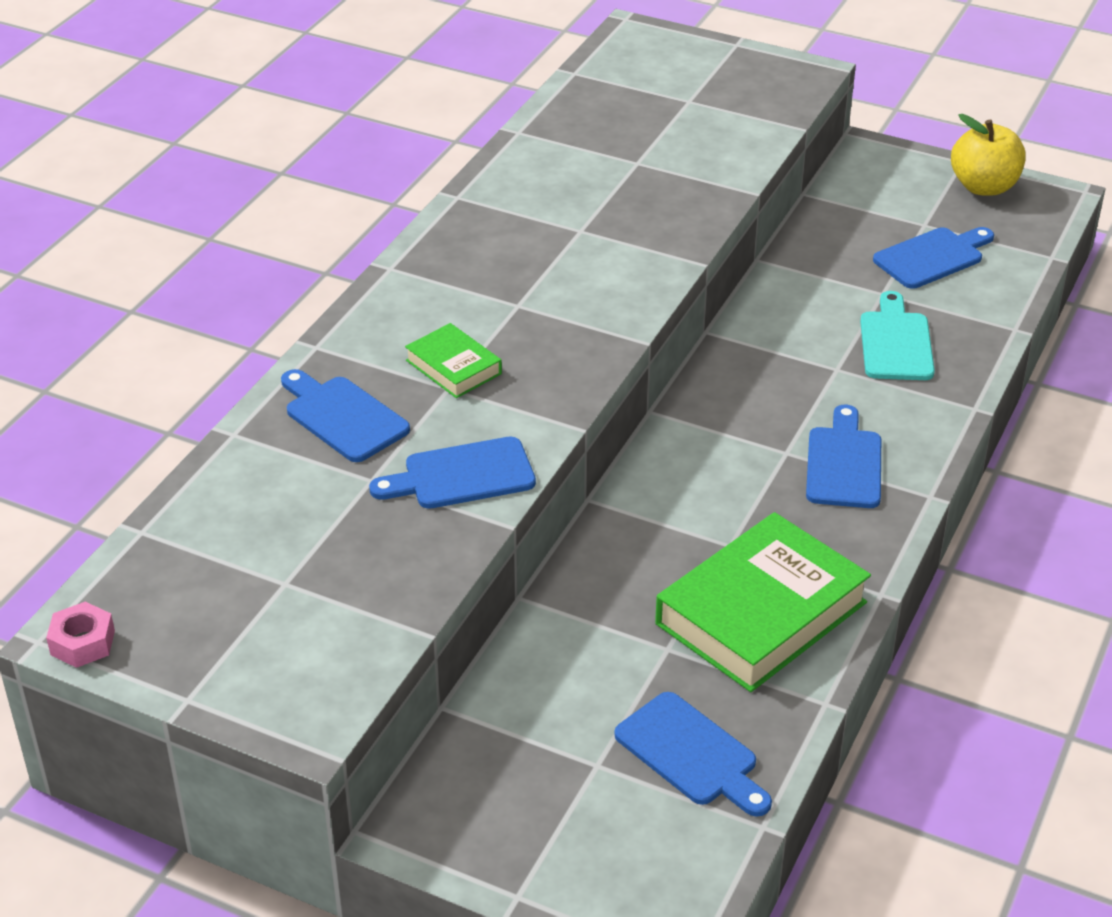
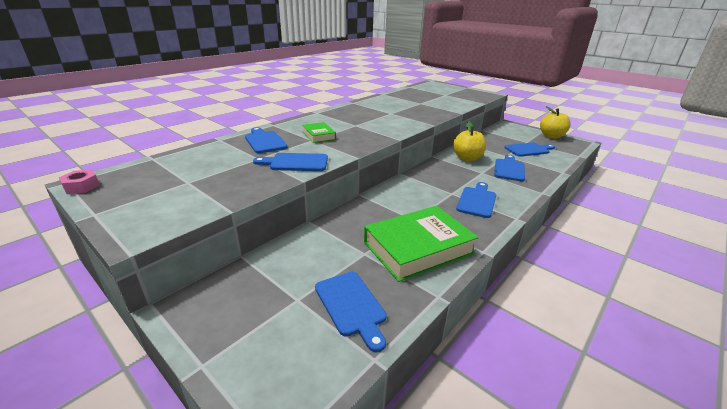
camera: 15 degrees right, 10 degrees down
turquoise cutting board [860,291,935,380] -> blue cutting board [494,155,525,182]
none -> yellow apple [453,121,486,161]

